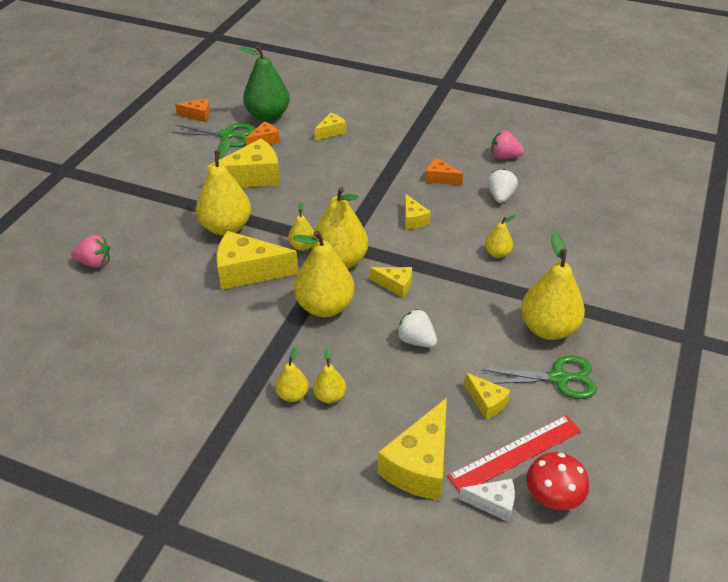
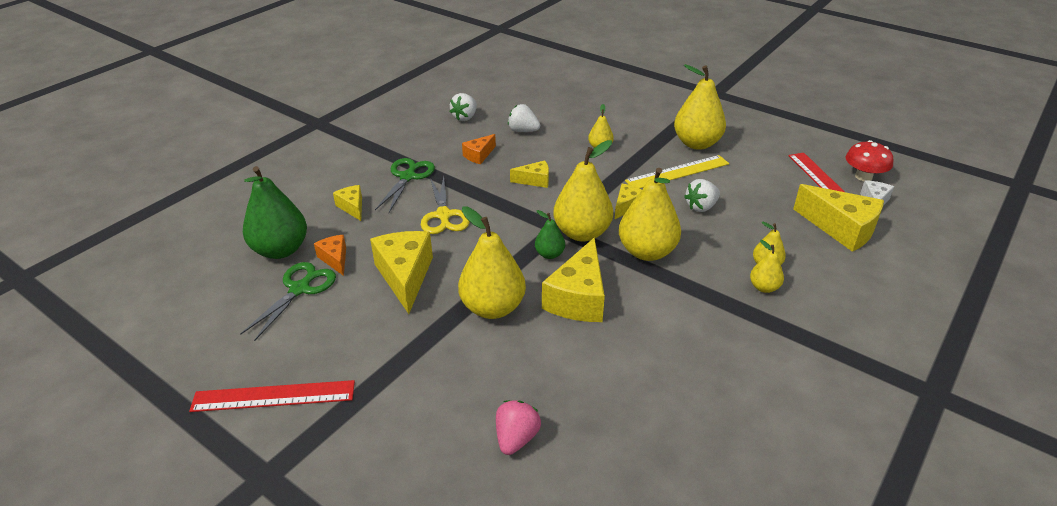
camera: 75 degrees left, 5 degrees down
orange cheese [175,99,210,122] -> none
yellow pear [288,202,314,251] -> green pear [535,210,565,259]
yellow cheese [464,373,510,419] -> none
green scissors [481,355,597,399] -> green scissors moved to [375,158,435,212]
pink strawberry [491,131,524,159] -> white strawberry [450,93,477,121]
none -> red ruler [189,380,355,412]
none -> yellow scissors [421,176,470,234]
none -> yellow ruler [625,155,729,188]

